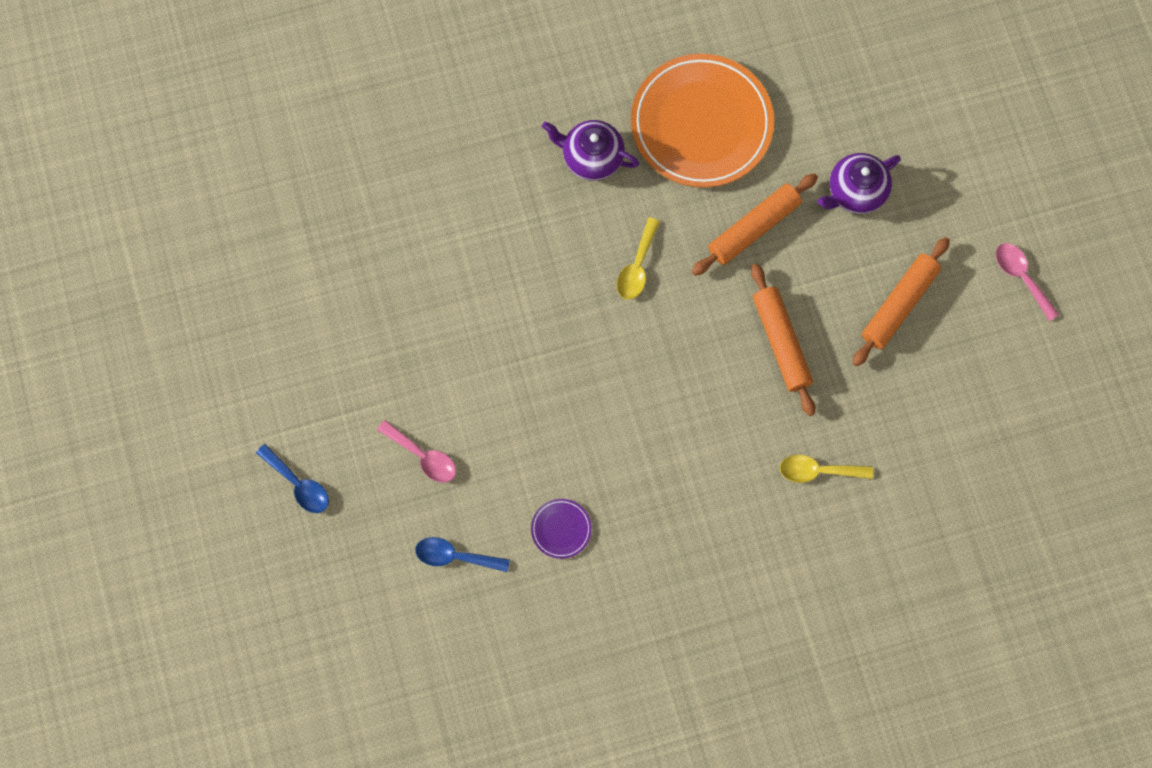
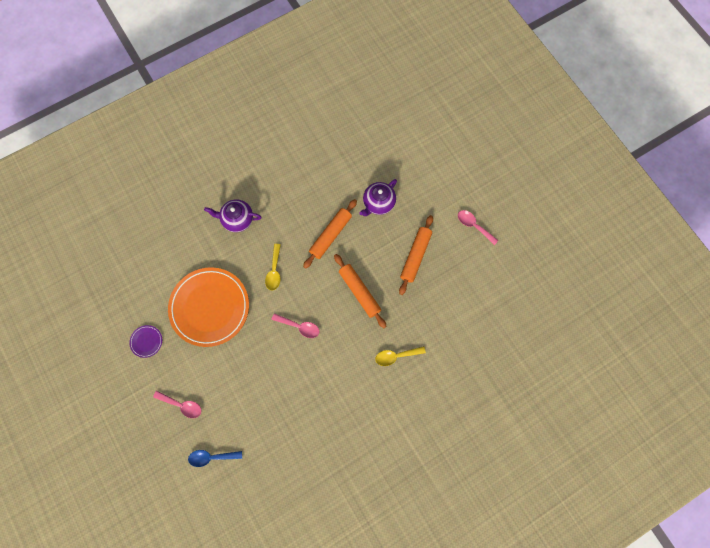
camera: 15 degrees left, 0 degrees up
blue spoon [256,444,329,513] -> none
purple plate [531,499,592,559] -> purple plate moved to [129,325,162,358]
orange plate [631,54,774,188] -> orange plate moved to [168,267,249,347]
none -> pink spoon [272,313,320,338]

